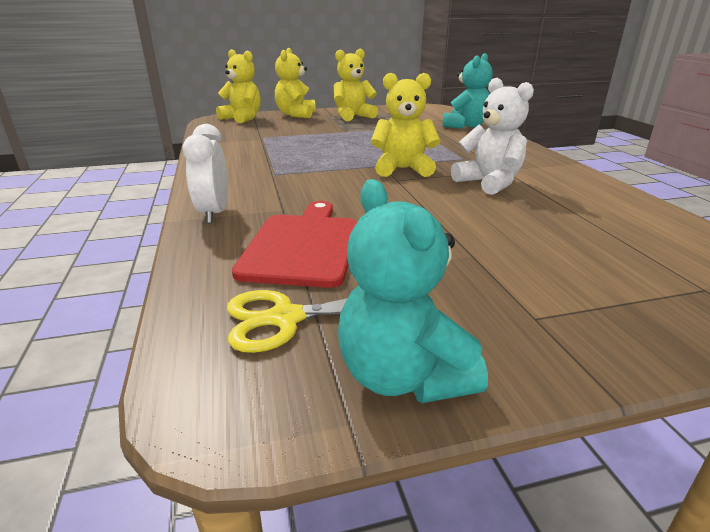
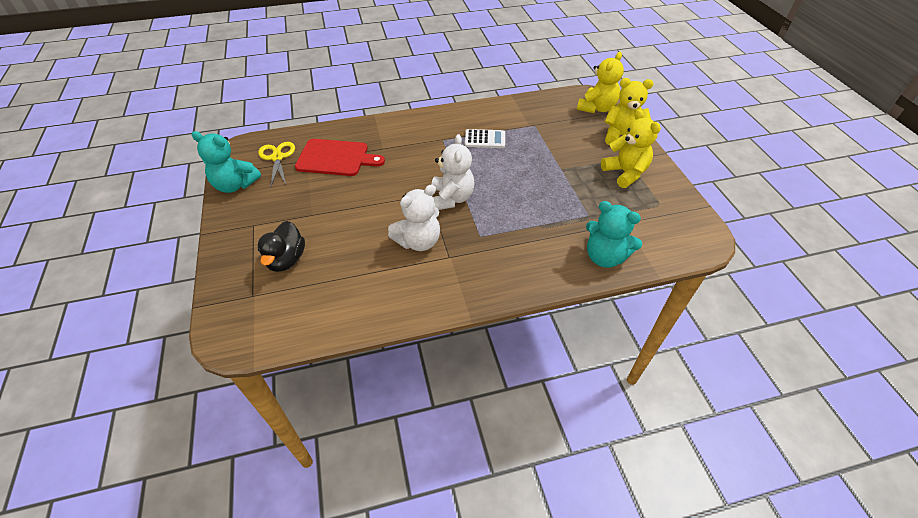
camera: 90 degrees right, 20 degrees up
white clock [182,124,228,224] -> none
turquoise teddy bear [338,179,488,403] -> turquoise teddy bear turned 135 degrees counterclockwise [191,131,261,193]
yellow teddy bear [371,73,441,177] -> white teddy bear [432,134,475,210]
none -> black duck [258,221,305,272]
none -> white calculator [465,129,505,148]

